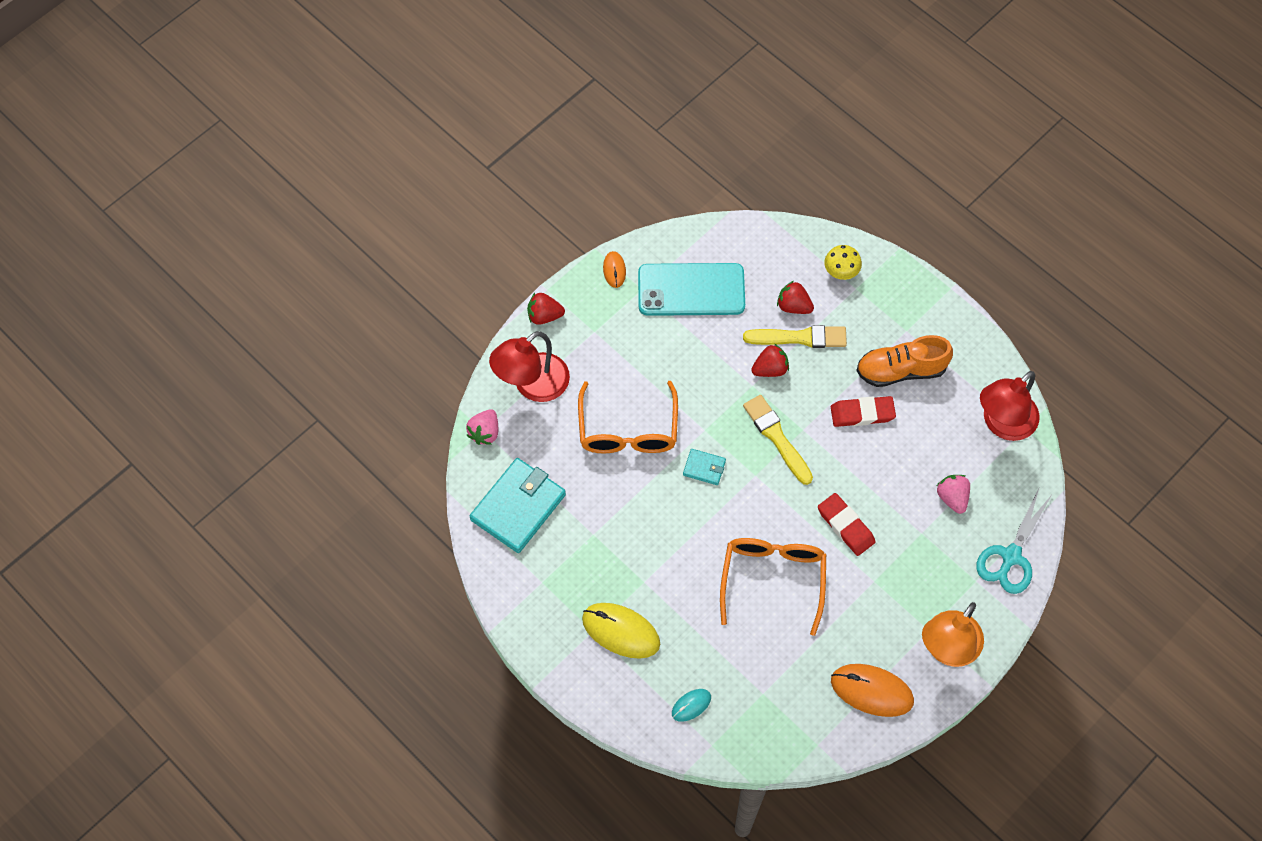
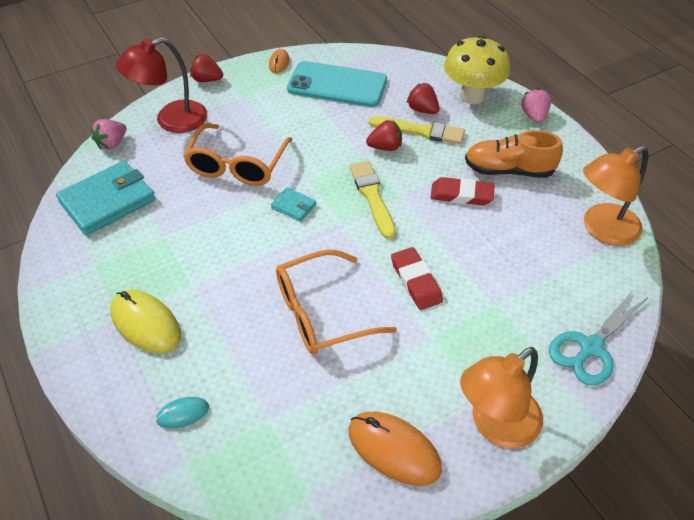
camera: 15 degrees right, 15 degrees down
orange glasses [720,538,826,636] -> orange glasses turned 135 degrees counterclockwise [276,249,397,355]
yellow mushroom [824,245,862,280] -> yellow mushroom [444,35,510,104], size x1.91
pink strawberry [937,475,970,514] -> pink strawberry moved to [521,88,552,123]
red lamp [980,371,1040,441] -> orange lamp [583,146,648,246]

